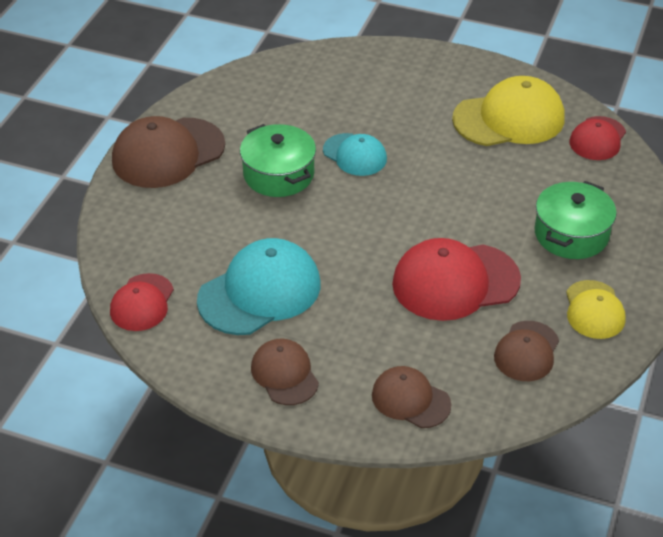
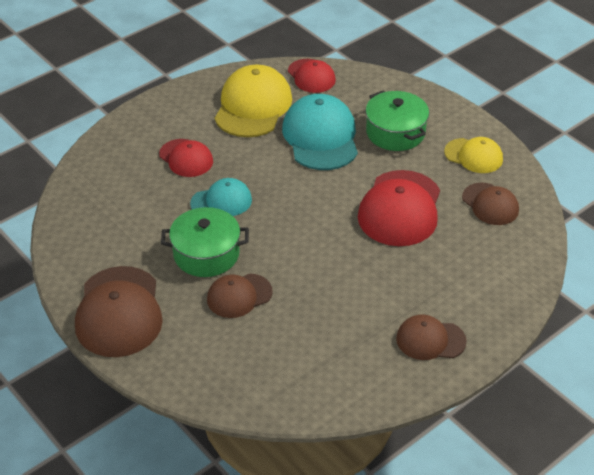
camera: 60 degrees left, 0 degrees up
red cap [110,273,174,331] -> red cap moved to [159,139,213,177]
turquoise cap [197,238,321,335] -> turquoise cap moved to [282,94,358,170]
brown cap [372,366,451,428] -> brown cap moved to [207,273,273,318]

